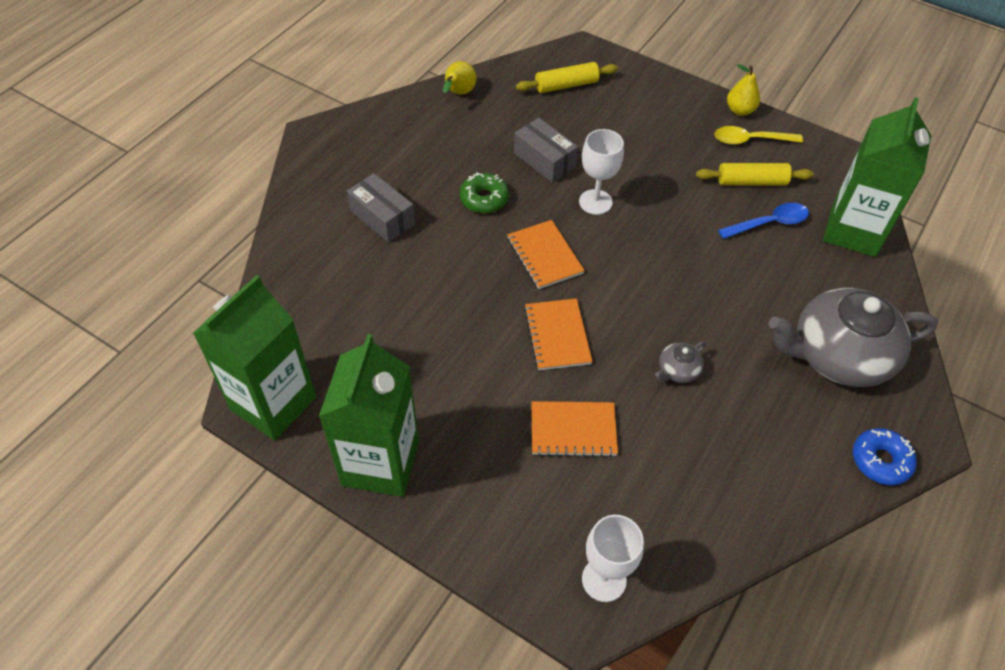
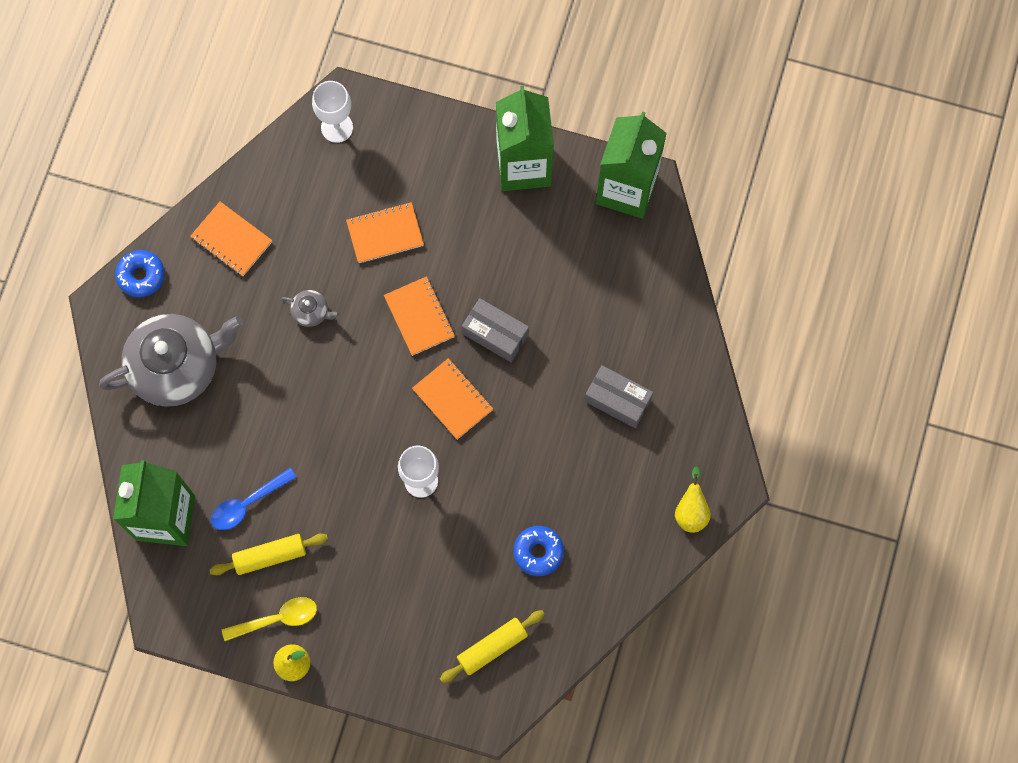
camera: 165 degrees right, 20 degrees up
yellow pear [443,61,477,94] -> yellow pear moved to [675,466,711,533]
green donut [460,172,509,213] -> none
grey box [514,118,578,183] -> grey box moved to [462,298,529,362]
grey teapot [655,341,706,383] -> grey teapot turned 75 degrees clockwise [281,290,339,327]
none -> orange notebook [190,202,272,276]
none -> blue donut [514,526,564,576]

